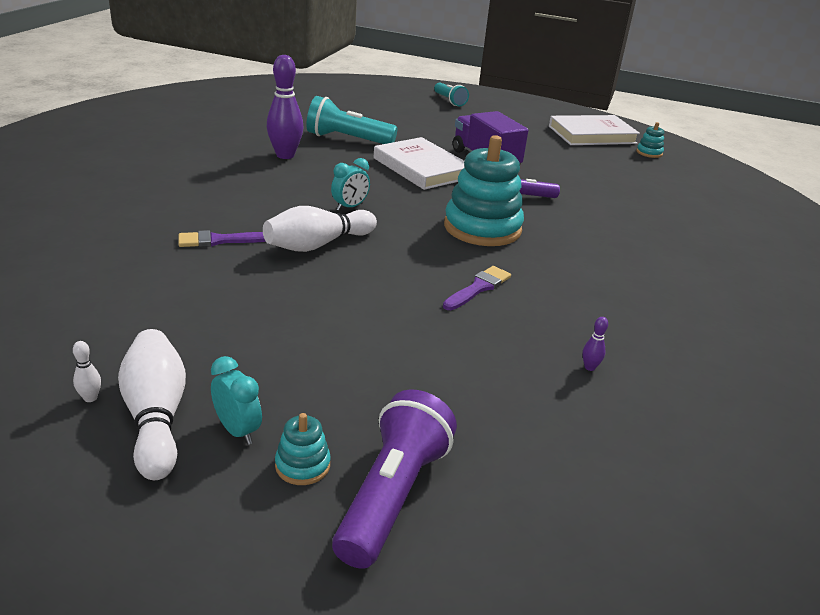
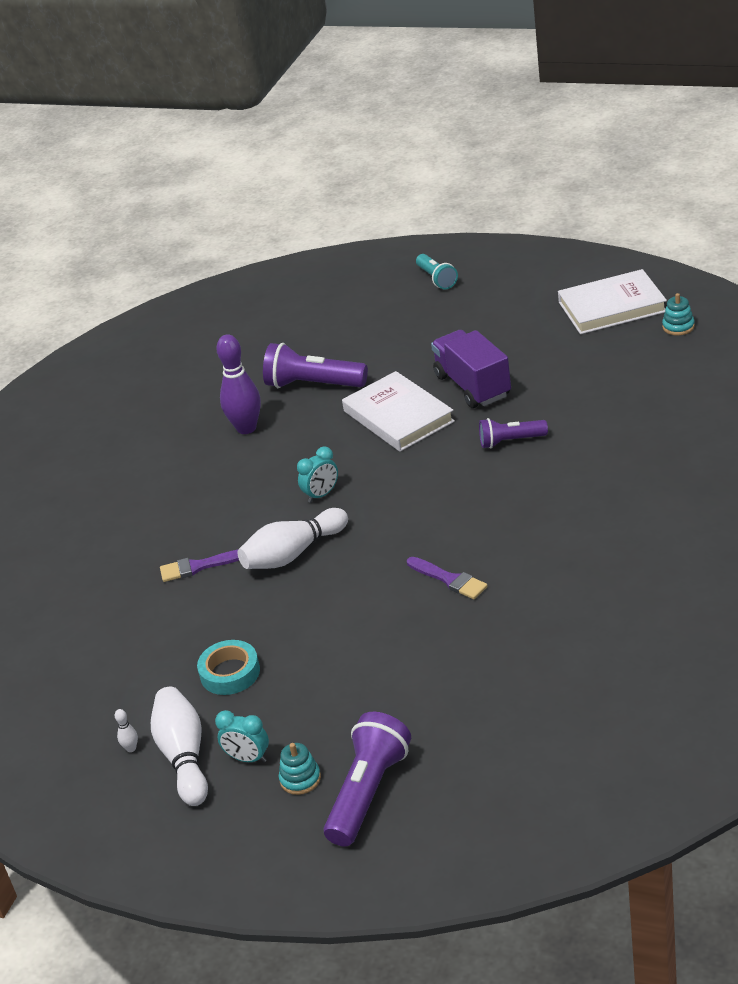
camera: 10 degrees right, 5 degrees up
turquoise clock [211,356,262,445] -> turquoise clock turned 150 degrees clockwise [215,710,269,763]
turquoise flashlight [306,96,397,144] -> purple flashlight [263,343,368,388]
purple brush [443,266,511,310] -> purple brush turned 90 degrees clockwise [407,557,488,599]
turquoise stacking toy [444,135,524,246] -> none
purple bowling pin [583,317,608,371] -> none
none -> turquoise tape [197,640,260,695]

